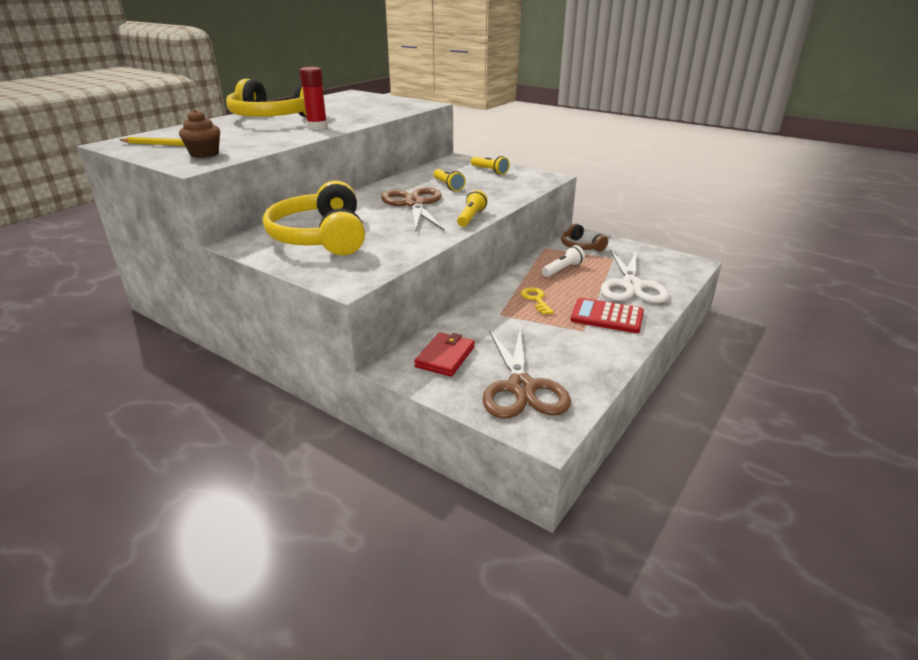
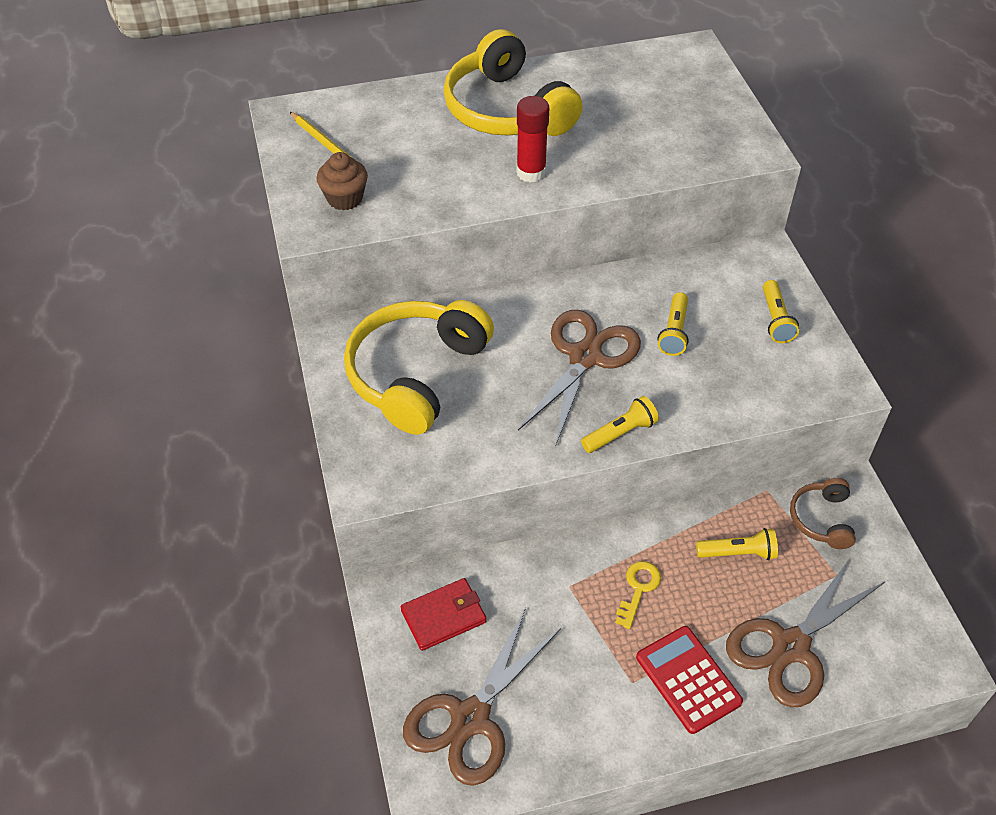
camera: 40 degrees right, 20 degrees up
white flashlight [542,245,585,277] -> yellow flashlight [696,528,778,560]
white scissors [601,251,669,303] -> brown scissors [726,558,885,708]

